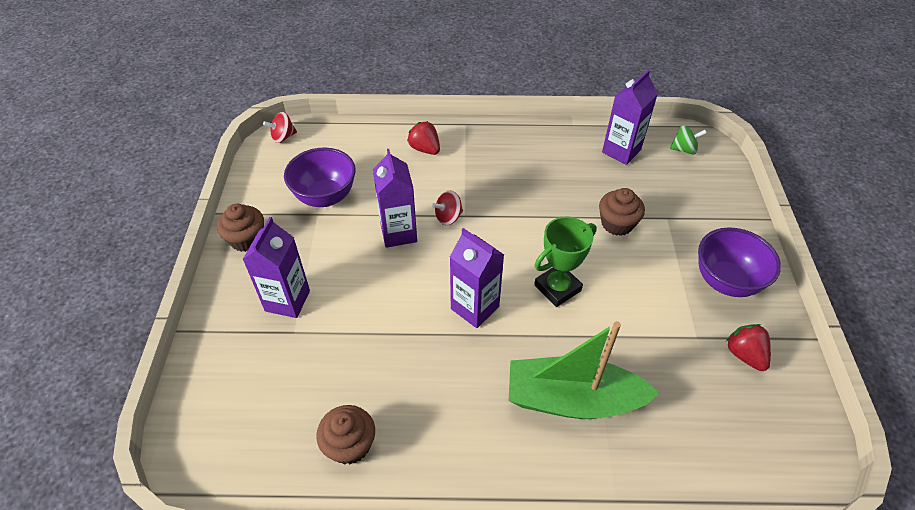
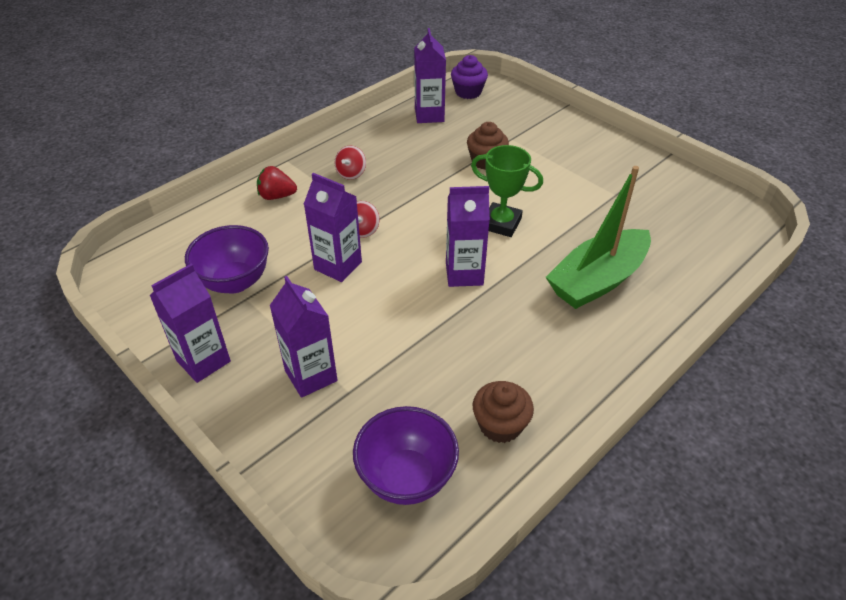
camera: 45 degrees left, 5 degrees down
brown cupcake [217,203,264,252] -> purple carton [150,264,231,383]
red spinning top [263,112,297,143] -> red spinning top moved to [335,146,366,180]
green trophy [534,217,597,307] -> green trophy turned 75 degrees counterclockwise [471,145,543,237]
green spinning top [670,125,707,154] -> purple cupcake [451,55,488,99]
purple bowl [698,227,781,297] -> purple bowl moved to [353,406,459,505]
red strawberry [726,324,771,371] -> none

